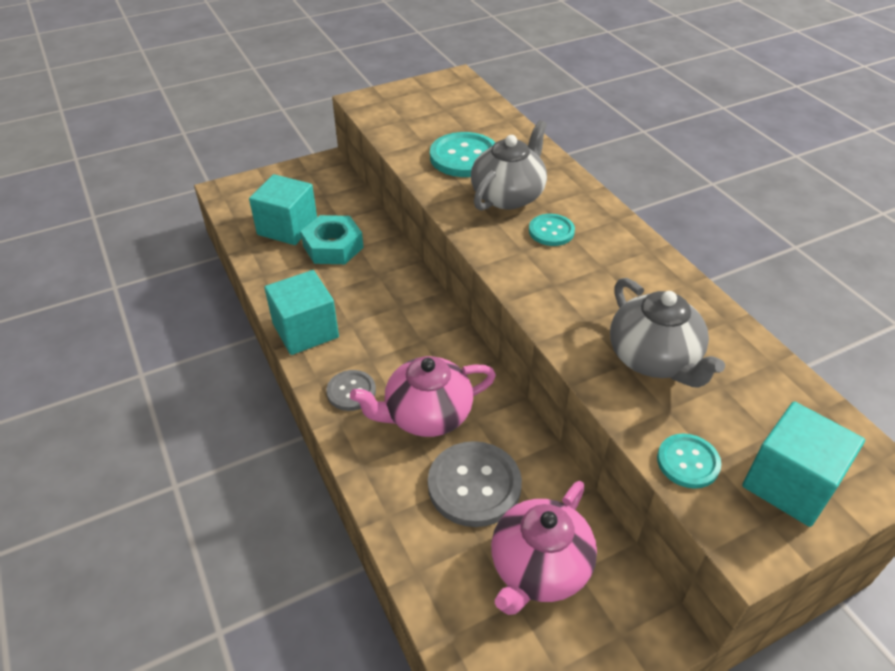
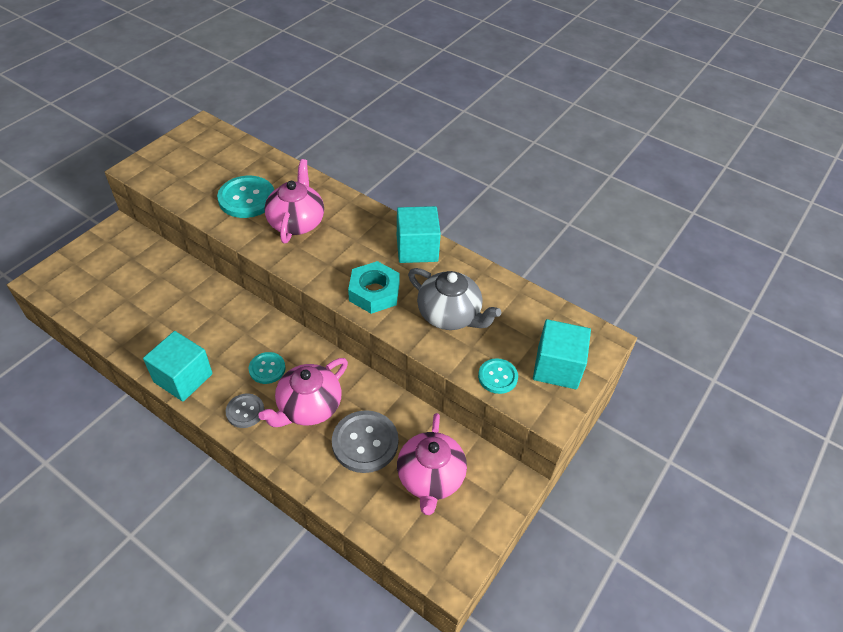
camera: 30 degrees left, 5 degrees up
turquoise cube [249,174,317,245] -> turquoise cube moved to [397,206,441,263]
turquoise nut [301,215,364,264] -> turquoise nut moved to [348,261,400,314]
grey teapot [471,120,547,211] -> pink teapot [264,159,324,243]
turquoise button [529,214,575,246] -> turquoise button moved to [249,352,286,384]

